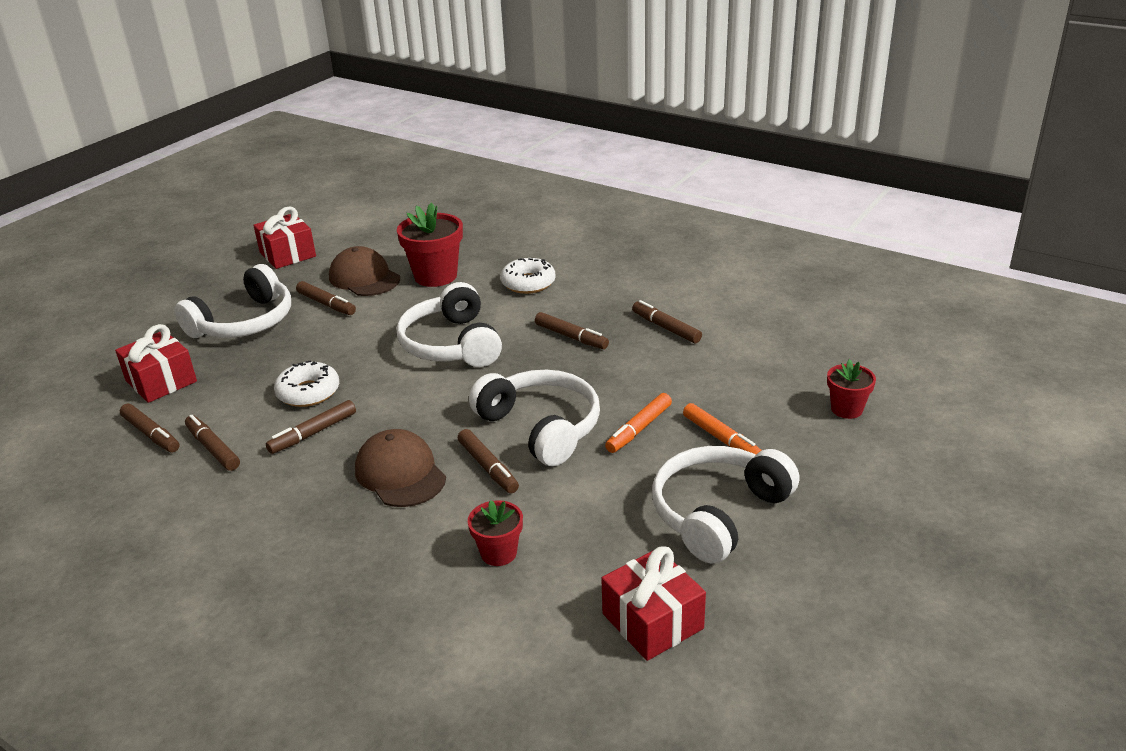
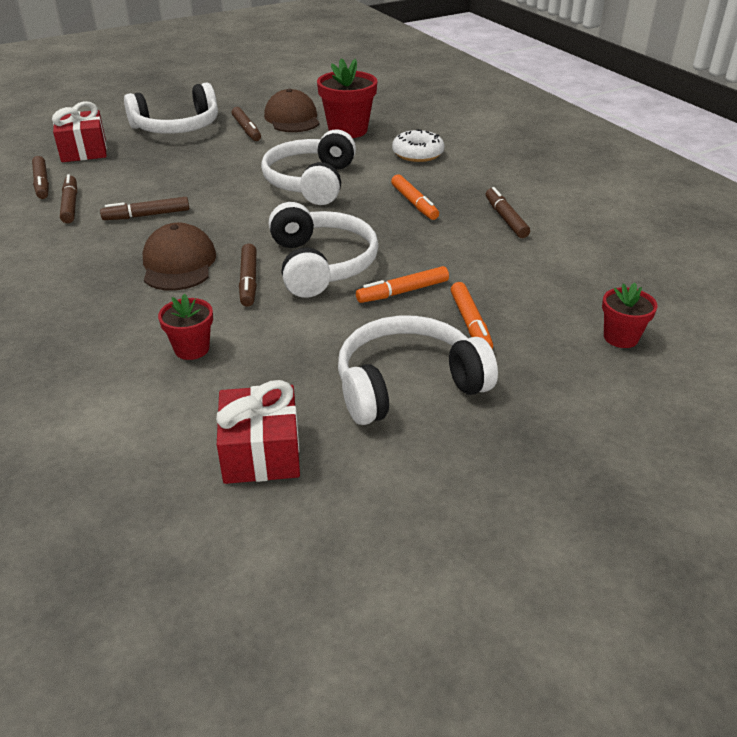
camera: 25 degrees right, 5 degrees up
red gift [253,206,316,269] -> none
white donut [274,360,339,407] -> none
brown marker [535,312,609,349] -> orange marker [391,175,439,220]

